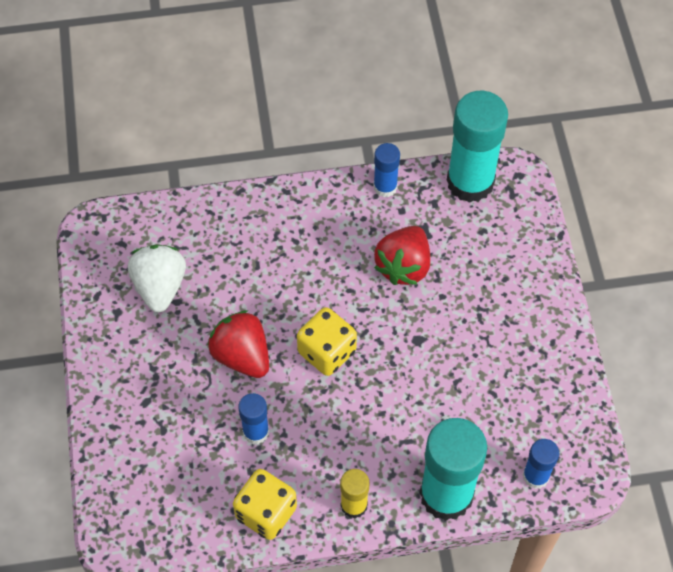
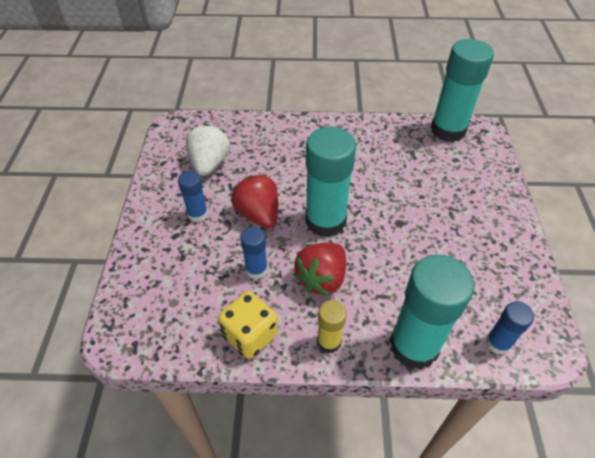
camera: 10 degrees right, 10 degrees down
yellow dice [297,307,357,376] -> turquoise glue stick [305,127,356,237]
blue glue stick [373,143,400,197] -> blue glue stick moved to [178,171,208,222]
red strawberry [374,226,430,285] -> red strawberry moved to [293,243,346,296]

